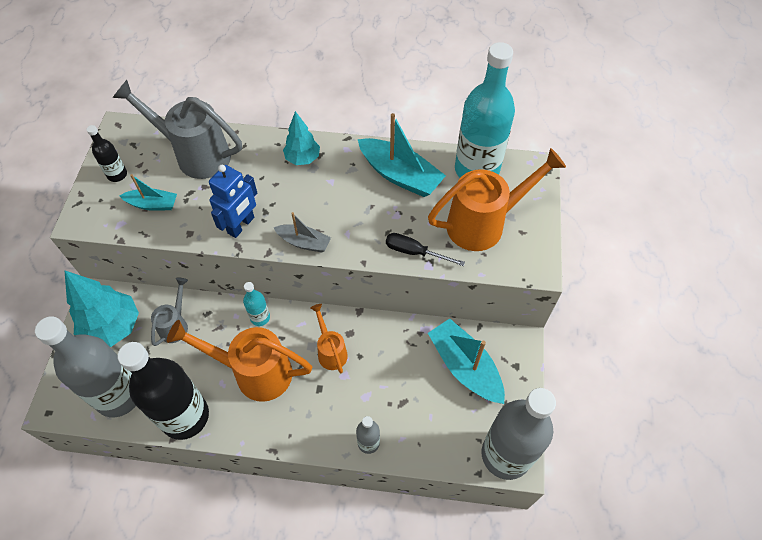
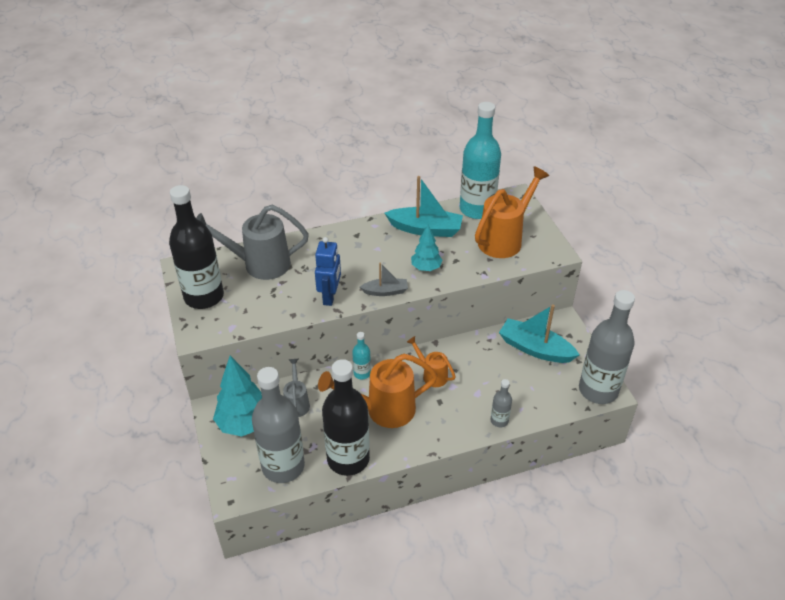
camera: 25 degrees left, 15 degrees down
black bottle [87,125,127,182] -> black bottle [169,185,224,309], size x2.25
turquoise boat [120,174,177,211] -> none
turquoise tree [283,111,320,165] -> turquoise tree moved to [411,224,443,271]
black screwdriver [386,233,465,266] -> none

